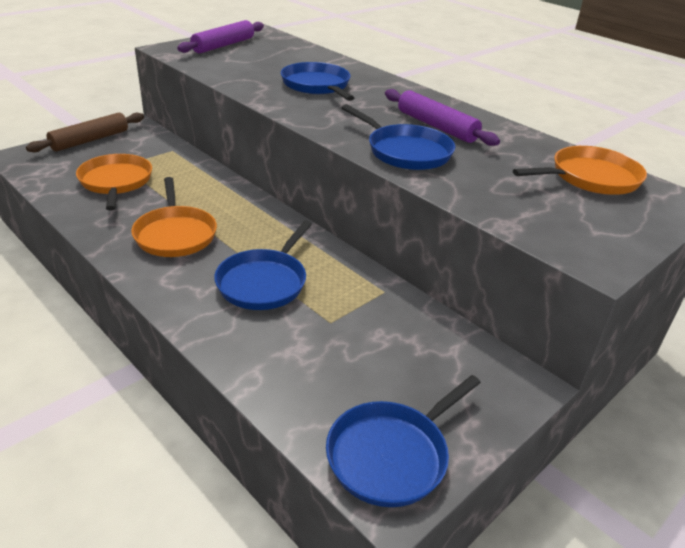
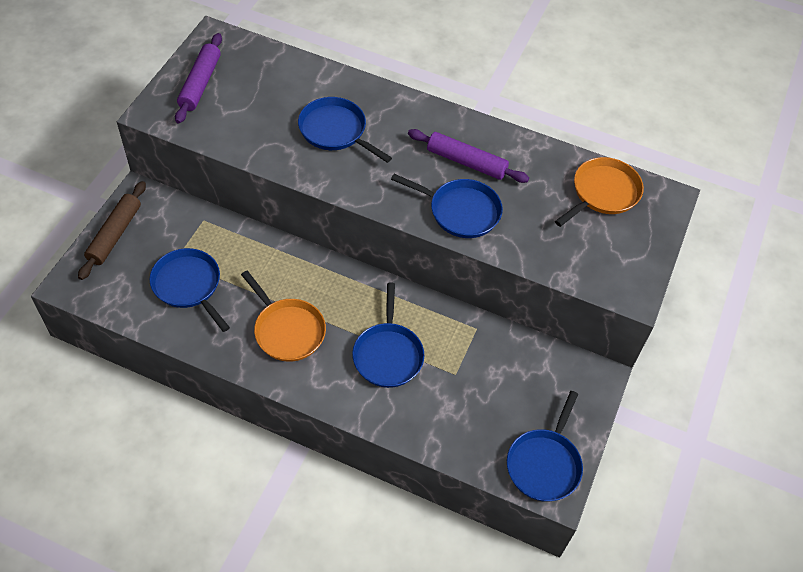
camera: 25 degrees left, 20 degrees up
orange pan [76,154,152,211] -> blue pan [149,248,230,332]

